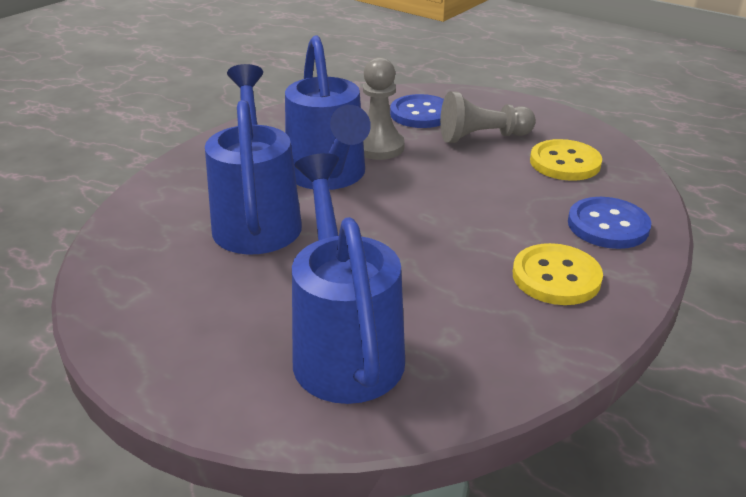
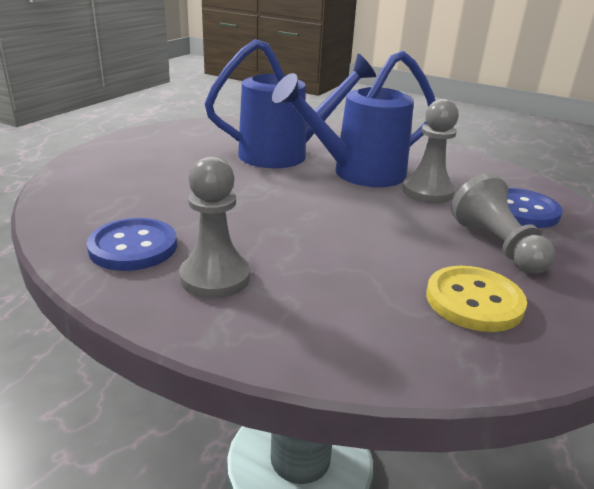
camera: 80 degrees right, 5 degrees down
blue watering can [292,153,405,404] -> none
yellow button [513,243,603,305] -> grey pawn [179,156,250,298]
blue button [568,197,651,249] -> blue button moved to [87,218,177,271]

